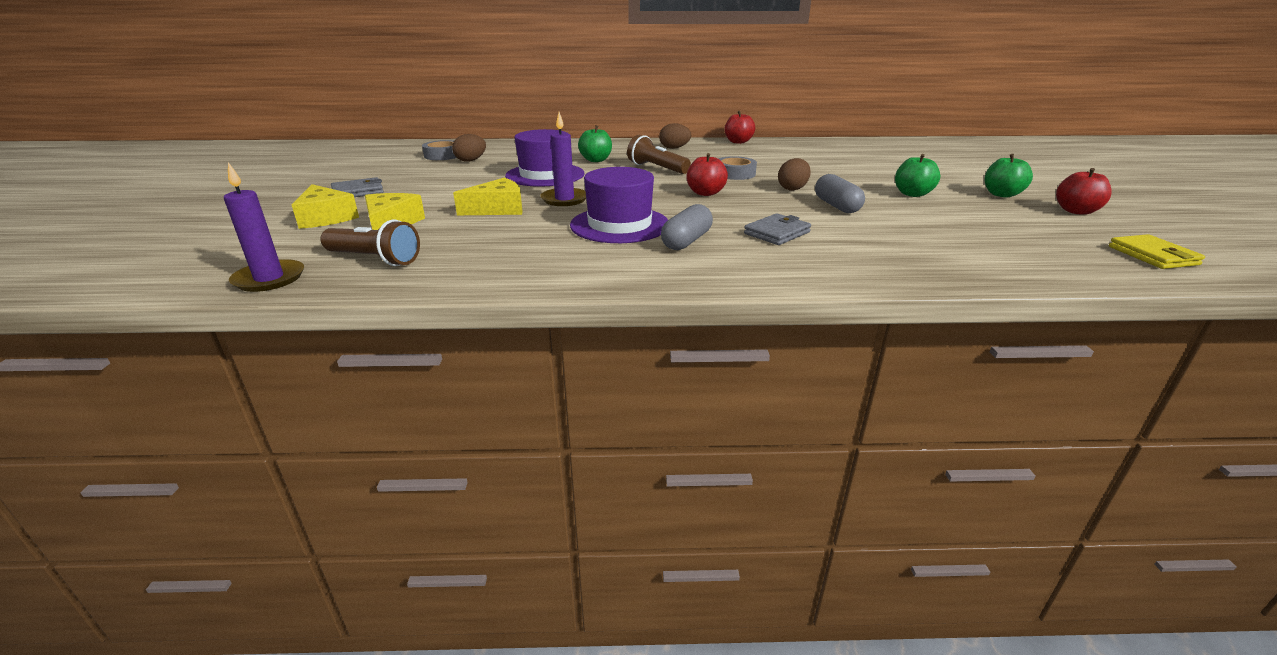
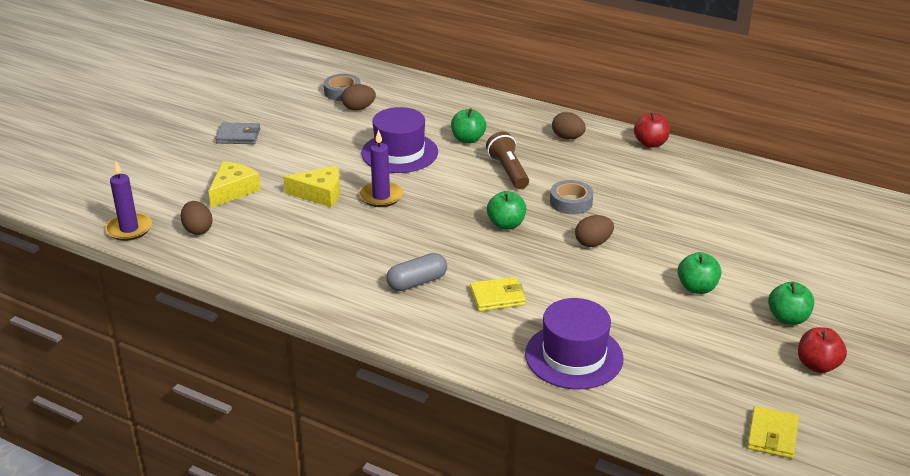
camera: 30 degrees right, 5 degrees up
yellow cheese [292,184,359,229] -> none
brown flashlight [320,220,420,266] -> brown egg [181,201,212,235]
purple hat [570,167,668,243] -> purple hat moved to [525,298,624,389]
red apple [686,153,728,196] -> green apple [487,191,526,230]
grey wallet [744,213,811,245] -> yellow wallet [470,277,526,311]
grey capsule [815,174,865,213] -> none

